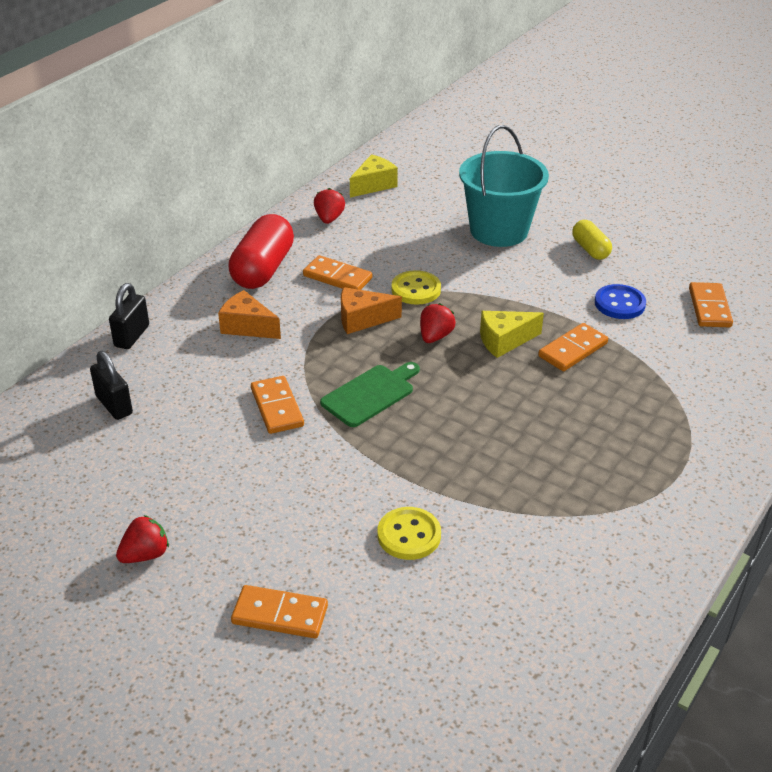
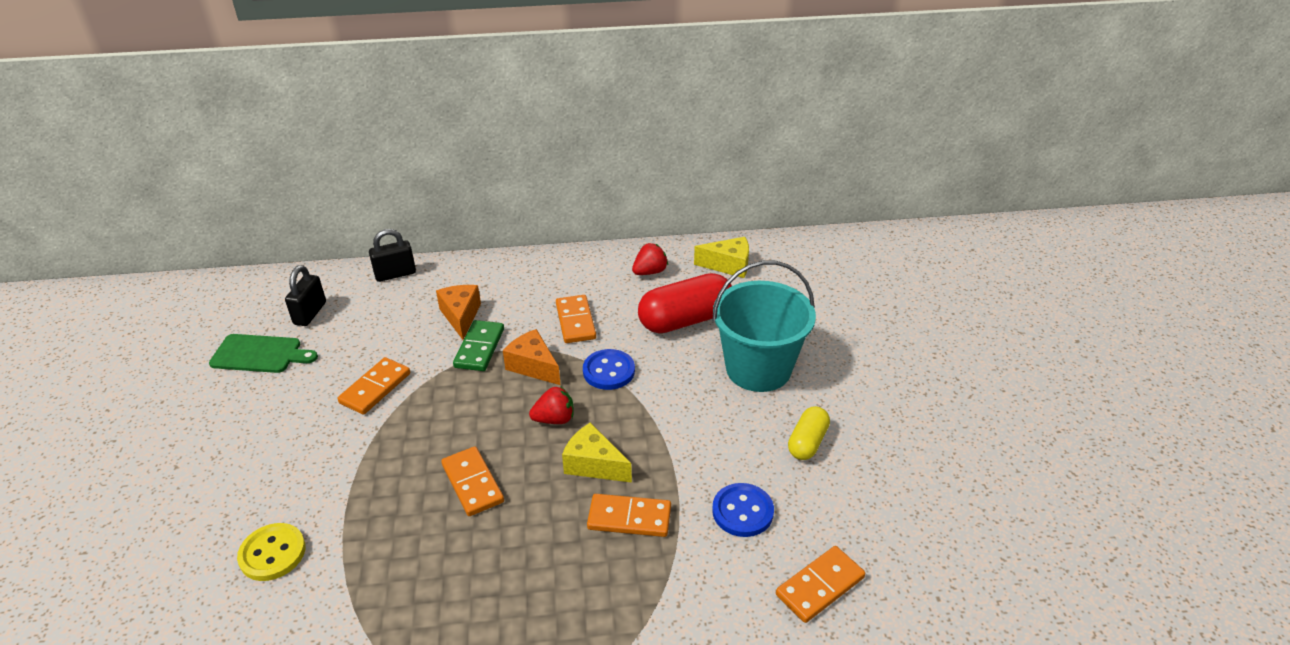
camera: 50 degrees right, 0 degrees up
red strawberry [116,515,169,563] -> none
red capsule [228,214,294,289] -> red capsule moved to [638,273,732,334]
orange domino [231,585,328,638] -> orange domino moved to [441,446,504,516]
green cutting board [320,362,420,427] -> green cutting board moved to [209,334,318,373]
yellow button [391,270,441,305] -> blue button [583,349,635,390]
none -> green domino [453,320,504,371]

